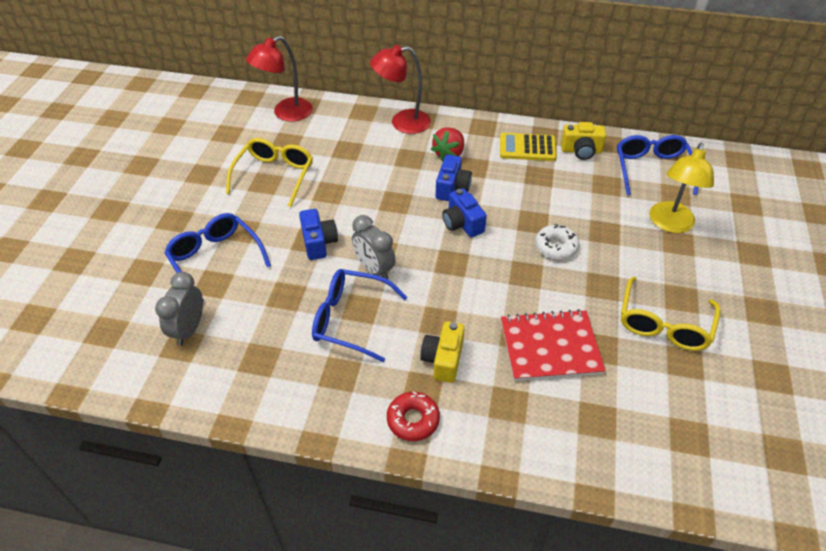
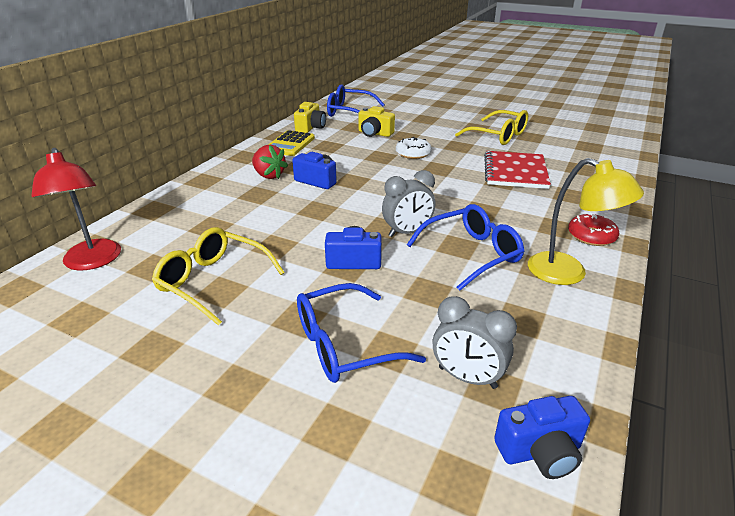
camera: 75 degrees left, 15 degrees down
blue glasses [312,269,407,362] -> blue glasses turned 150 degrees counterclockwise [407,204,524,291]
red lamp [370,45,431,134] -> none
yellow camera [420,321,465,383] -> yellow camera moved to [358,106,395,137]
blue camera [442,188,487,237] -> blue camera moved to [494,396,590,479]
yellow lamp [649,143,714,233] -> yellow lamp moved to [528,158,644,285]

